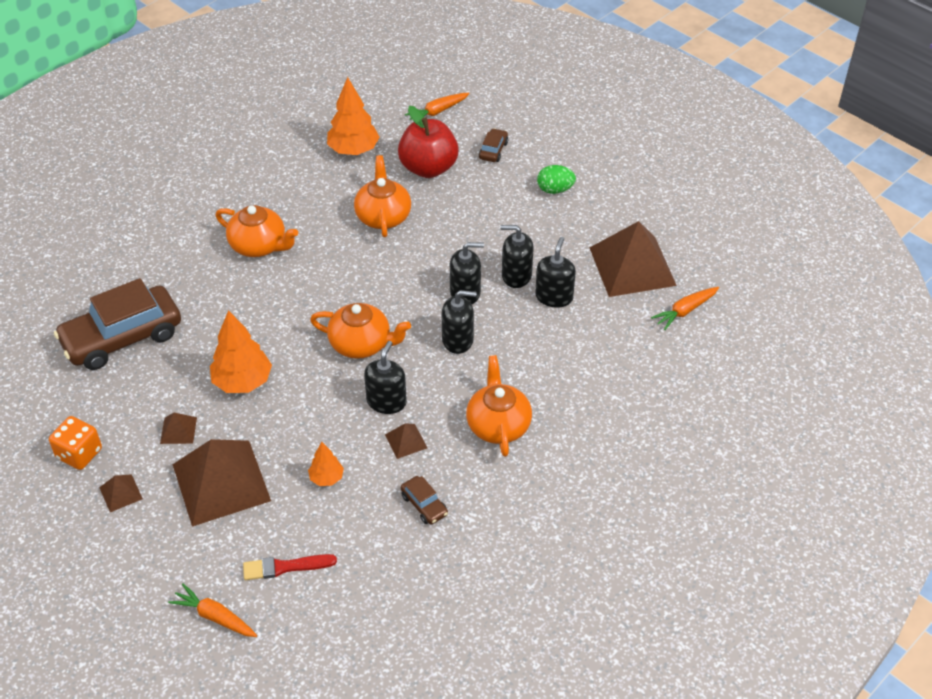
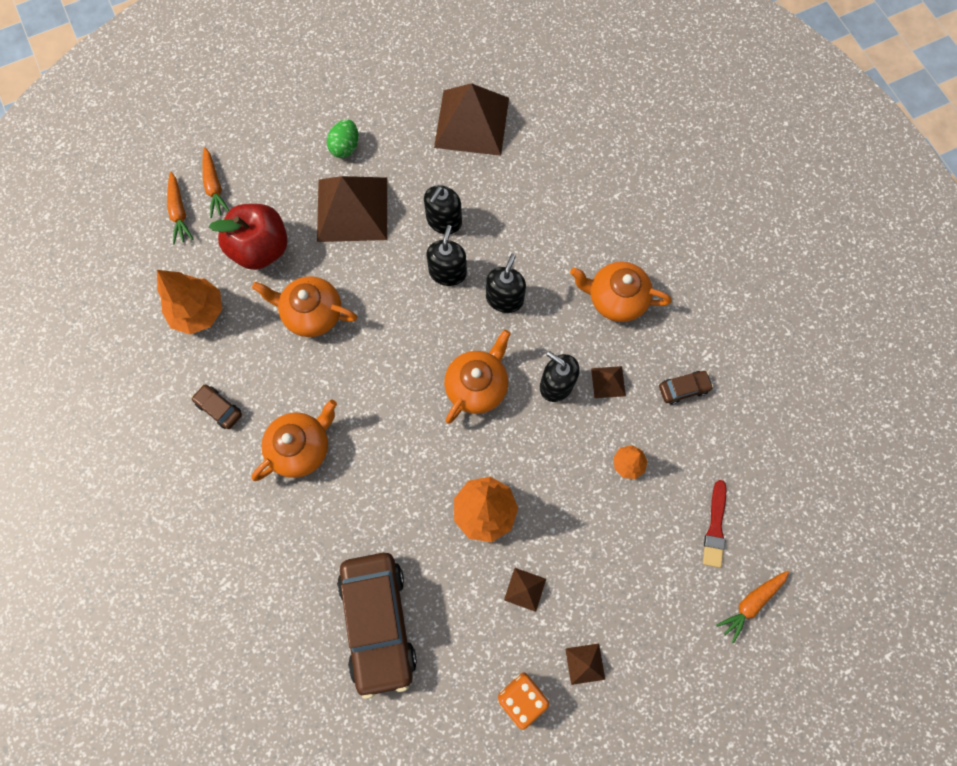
camera: 70 degrees left, 25 degrees up
brown pyramid [172,439,271,526] -> brown pyramid moved to [317,176,387,242]
brown car [479,128,508,162] -> brown car moved to [191,385,242,429]
black soap dispenser [535,237,576,308] -> none
orange carrot [651,287,719,330] -> orange carrot moved to [202,147,229,218]

